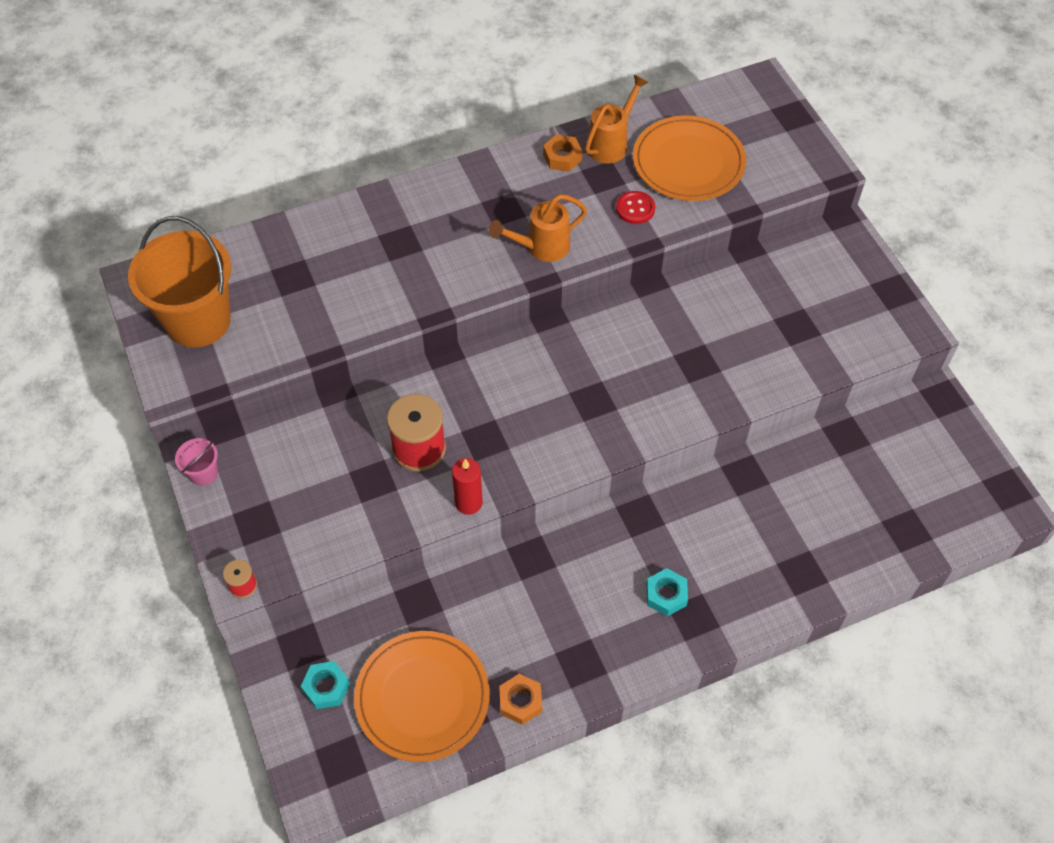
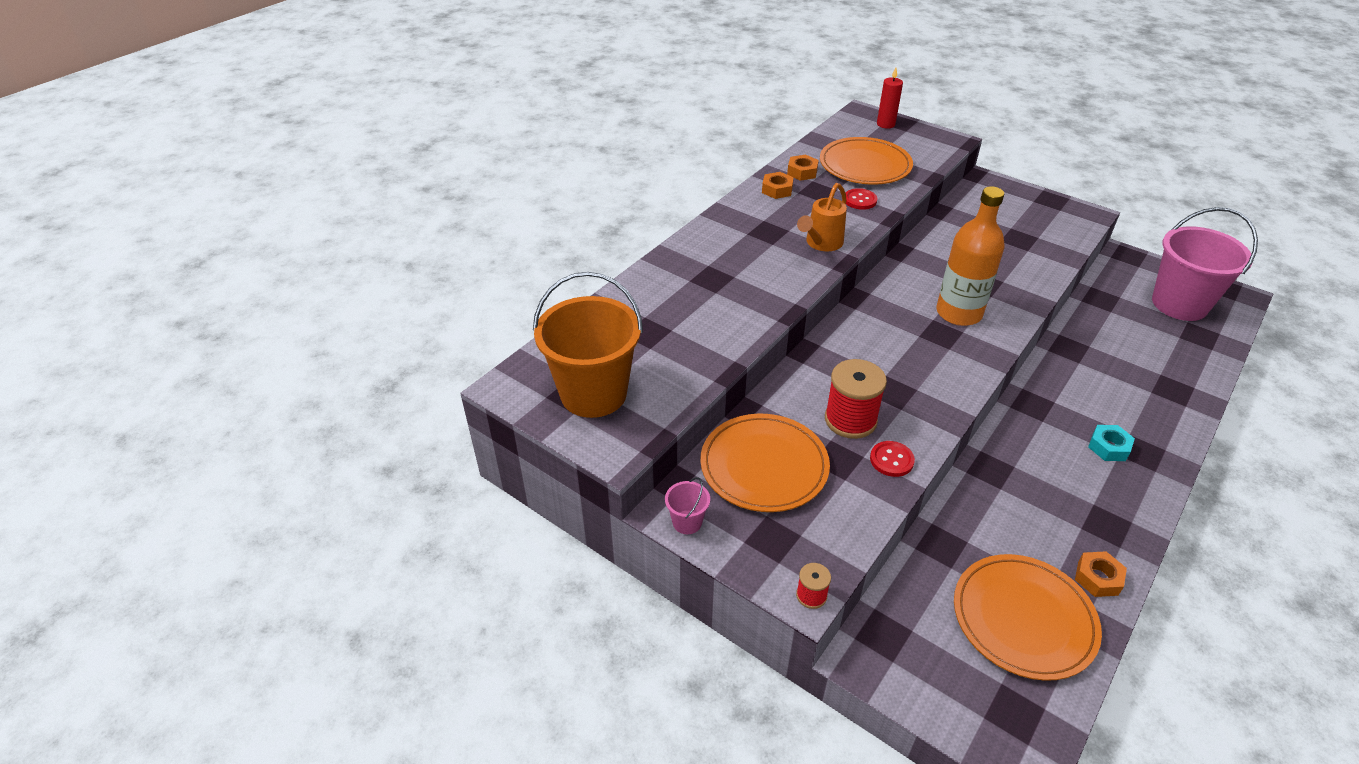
camera: 30 degrees left, 15 degrees down
turquoise nut [301,661,350,709] -> none
red candle [452,458,483,515] -> red candle moved to [877,68,903,129]
orange watering can [585,75,649,164] -> orange nut [787,155,819,181]
none -> orange plate [700,414,830,512]
none -> red button [870,441,915,477]
none -> orange bottle [936,186,1004,326]
none -> pink bucket [1152,207,1258,321]

